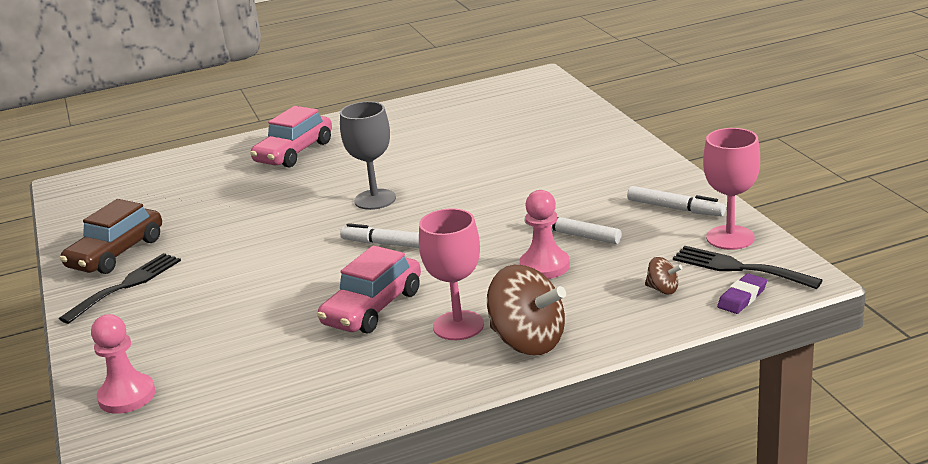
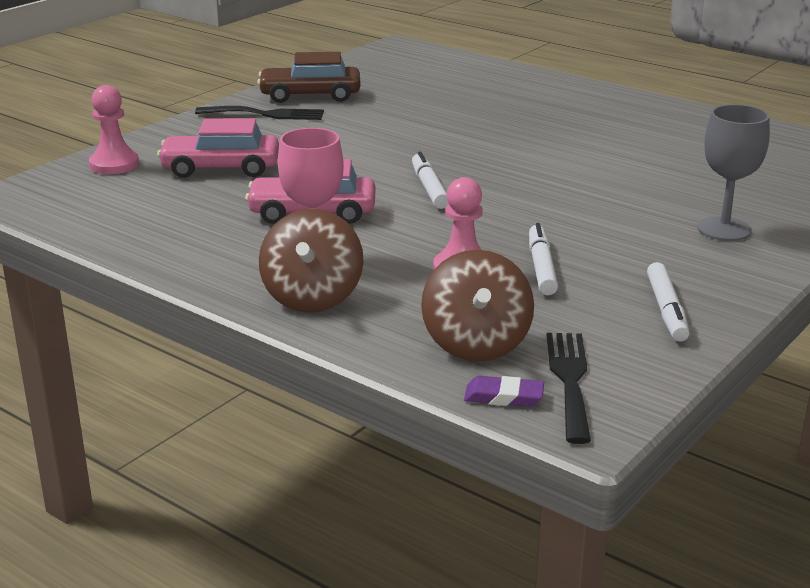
camera: 55 degrees right, 0 degrees up
pink car [250,106,332,168] -> pink car moved to [157,118,279,178]
grey goblet [340,101,396,210] -> grey goblet moved to [698,104,770,241]
brown spinning top [645,257,682,294] -> brown spinning top [421,250,534,362], size x2.22
pink goblet [703,128,760,250] -> none

